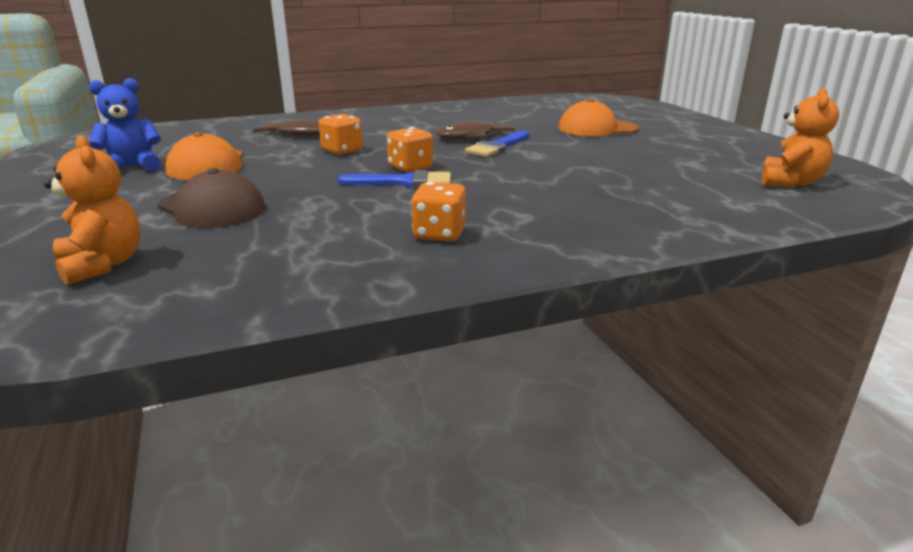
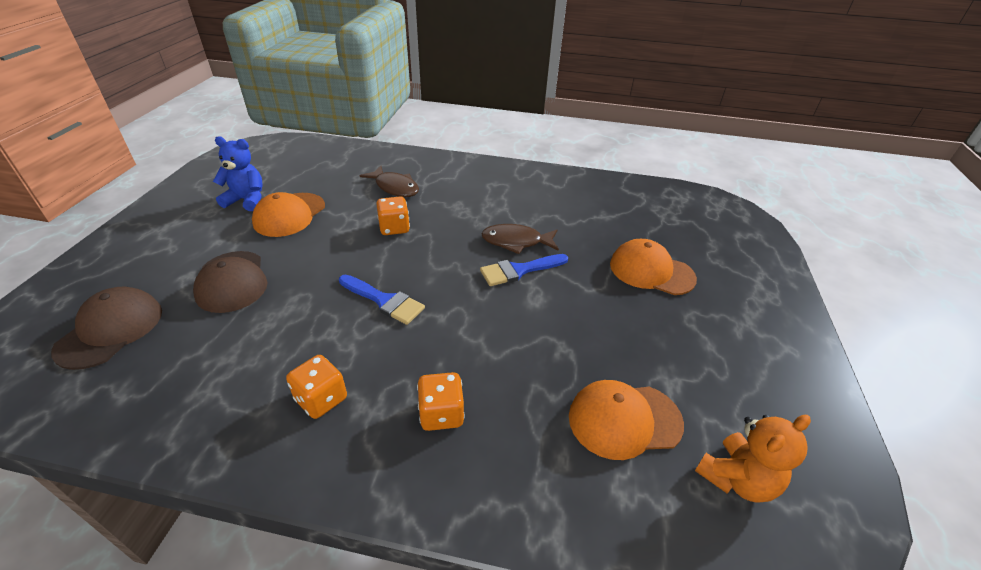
camera: 30 degrees right, 15 degrees up
orange teddy bear [44,135,140,285] -> brown cap [51,287,162,370]
orange dice [387,127,433,172] -> orange dice moved to [417,372,465,431]
none -> orange cap [569,380,684,460]

